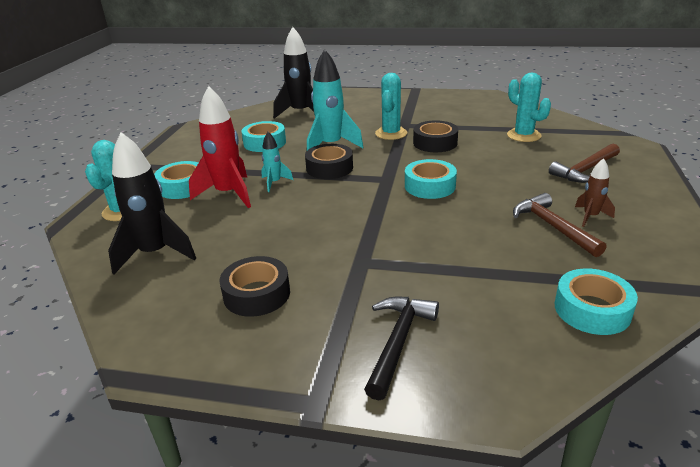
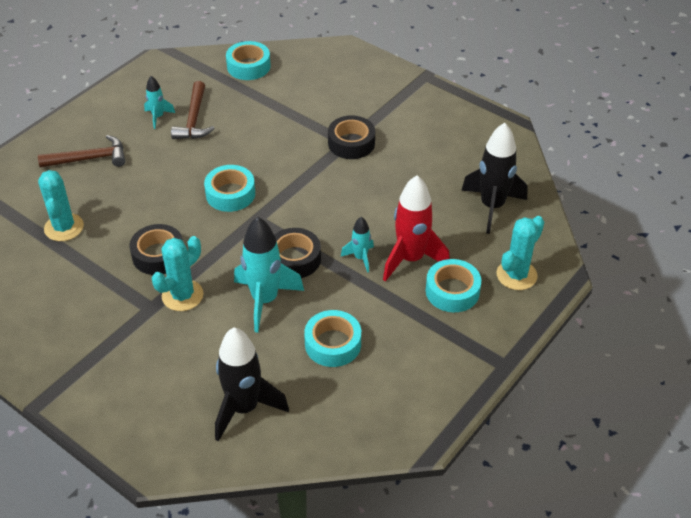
camera: 155 degrees left, 15 degrees up
black tape [219,256,290,317] -> black tape moved to [328,115,375,159]
black hammer [364,297,439,400] -> none
brown rocket [575,158,615,227] -> turquoise rocket [144,76,175,129]

